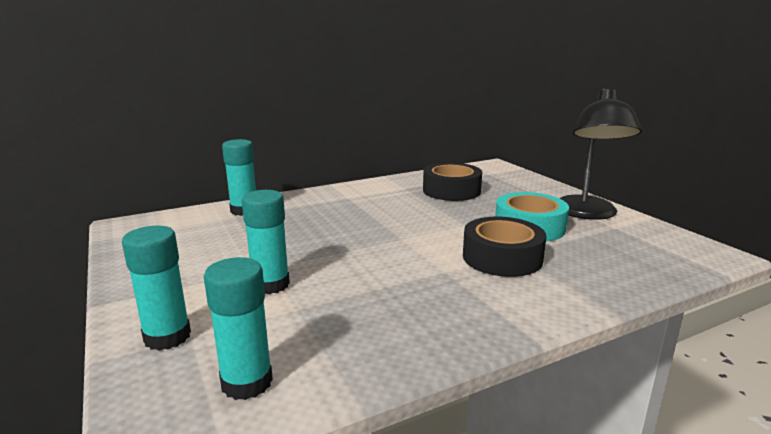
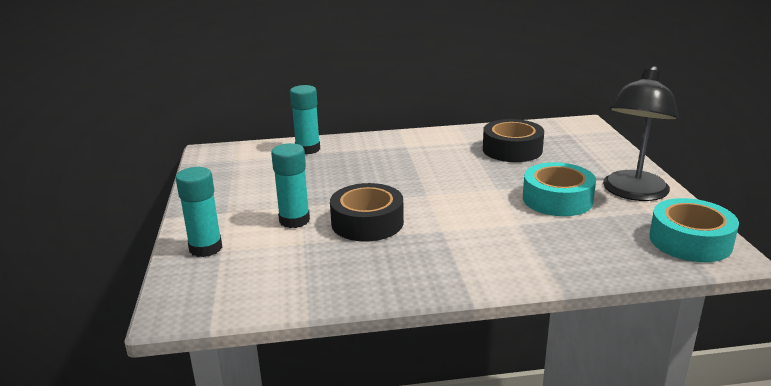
camera: 20 degrees right, 5 degrees up
turquoise glue stick [204,257,273,400] -> none
black tape [463,217,546,277] -> black tape moved to [330,183,404,242]
none -> turquoise tape [649,198,739,262]

